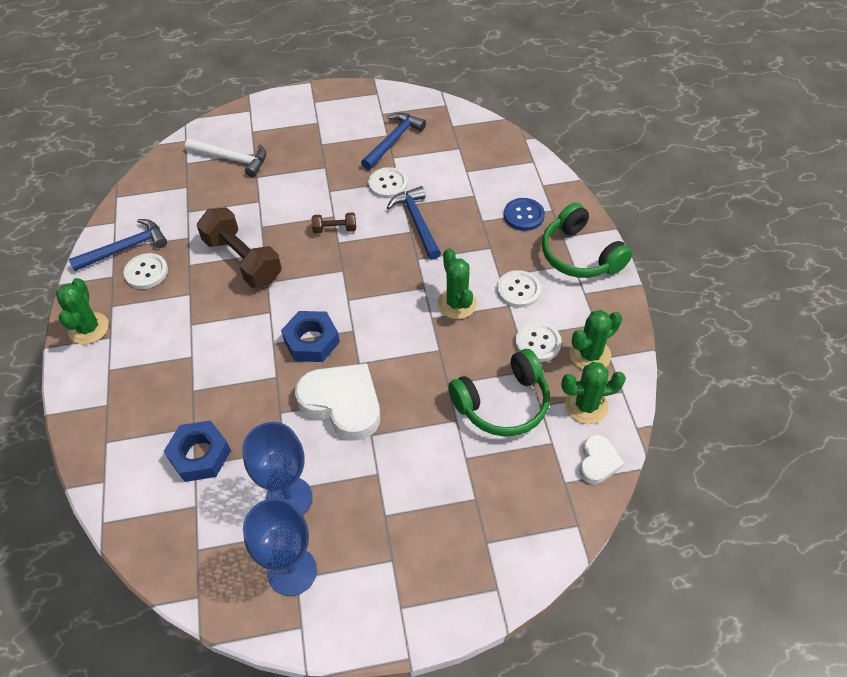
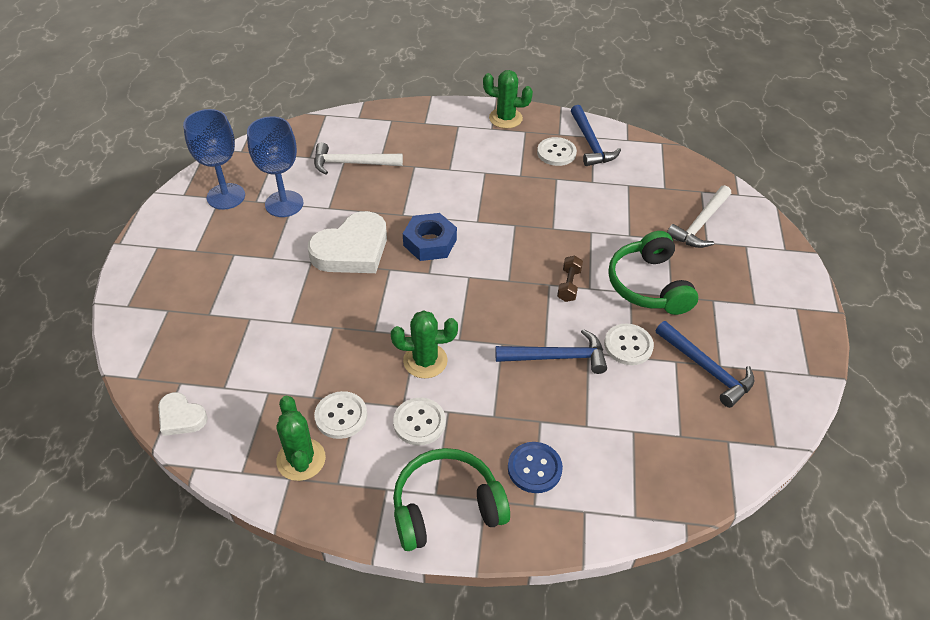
camera: 105 degrees right, 5 degrees down
blue nut [164,420,231,482] -> white hammer [314,142,403,174]
brown dumbbell [197,207,282,288] -> none
green headphones [448,349,550,437] -> green headphones moved to [608,231,698,315]
green cactus [561,362,626,424] -> none

